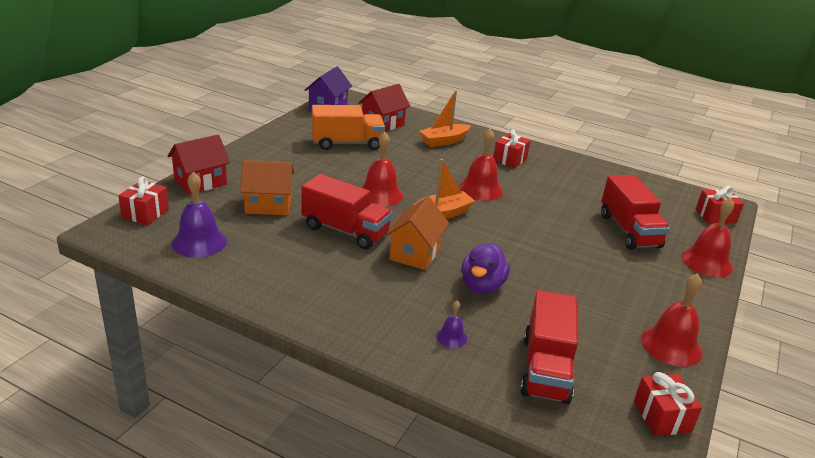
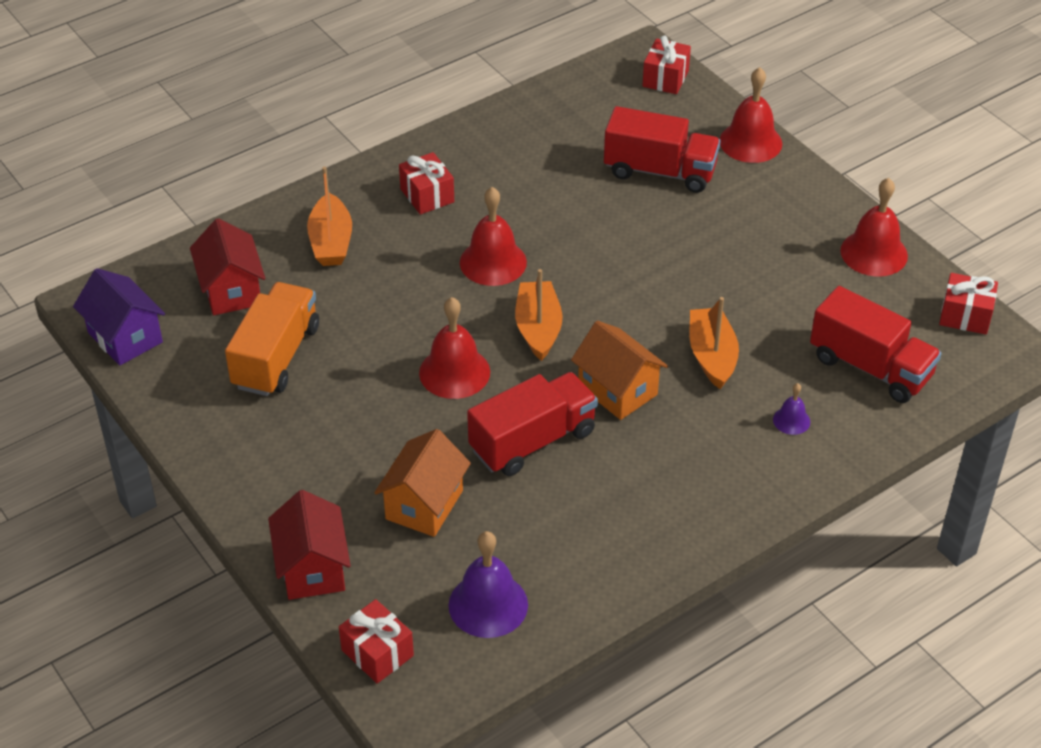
camera: 60 degrees left, 15 degrees up
purple duck [461,243,510,294] -> orange boat [690,297,739,389]

